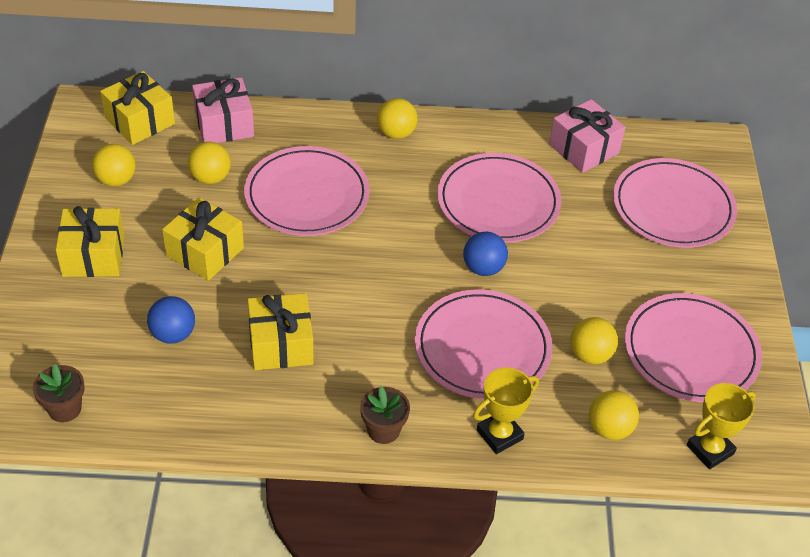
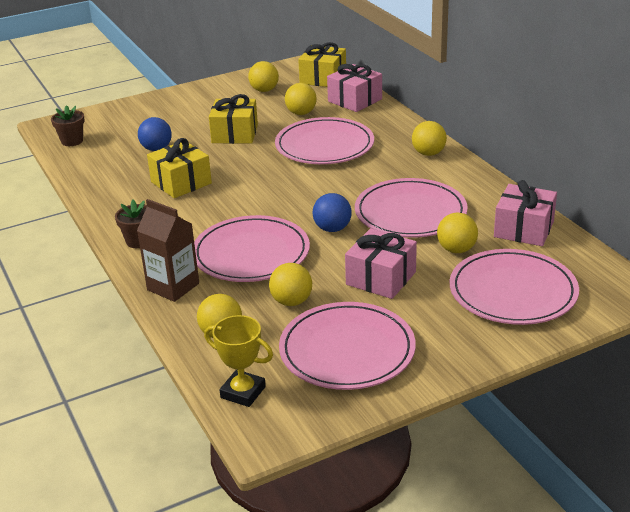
camera: 65 degrees right, 15 degrees down
yellow gift [56,206,124,277] -> none
yellow trophy [473,368,539,454] -> brown carton [137,199,199,302]
none -> pink gift [345,228,417,299]
none -> yellow ball [437,213,478,253]

